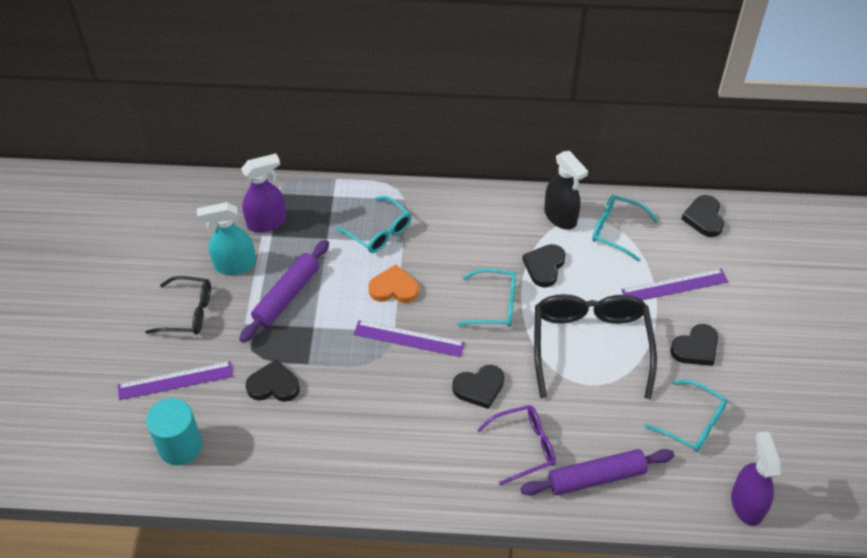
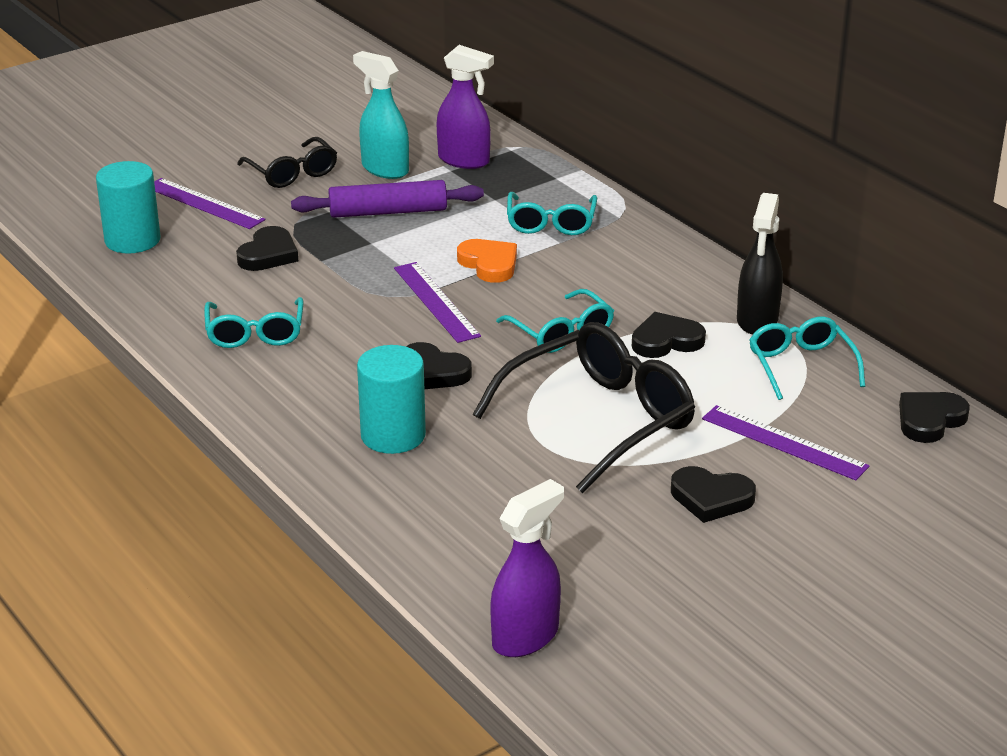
camera: 50 degrees right, 20 degrees down
black heart [246,359,300,402] -> black heart turned 60 degrees clockwise [236,226,298,271]
purple glasses [477,405,556,486] -> turquoise cylinder [357,345,426,454]
purple rolling pin [520,449,674,495] -> none
turquoise glasses [644,380,727,452] -> turquoise glasses moved to [204,297,303,348]

